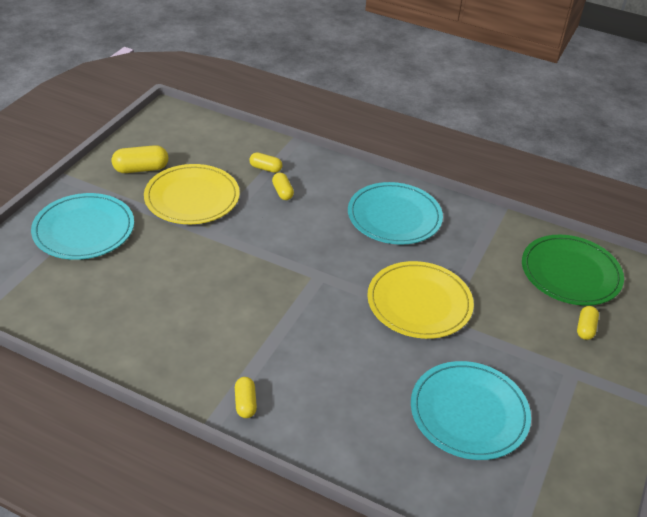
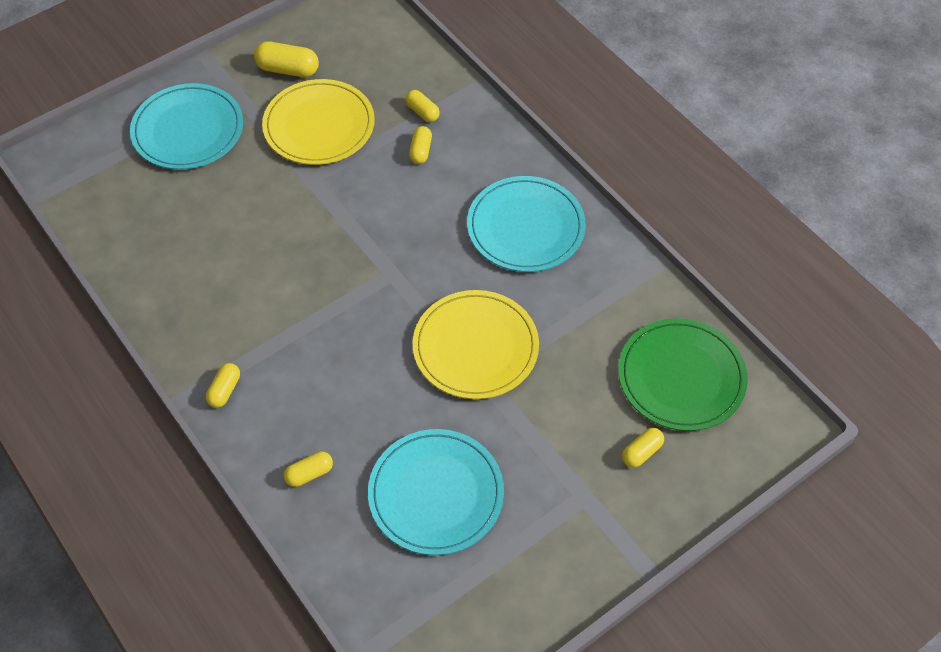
camera: 30 degrees right, 15 degrees up
none -> yellow capsule [284,452,333,487]

